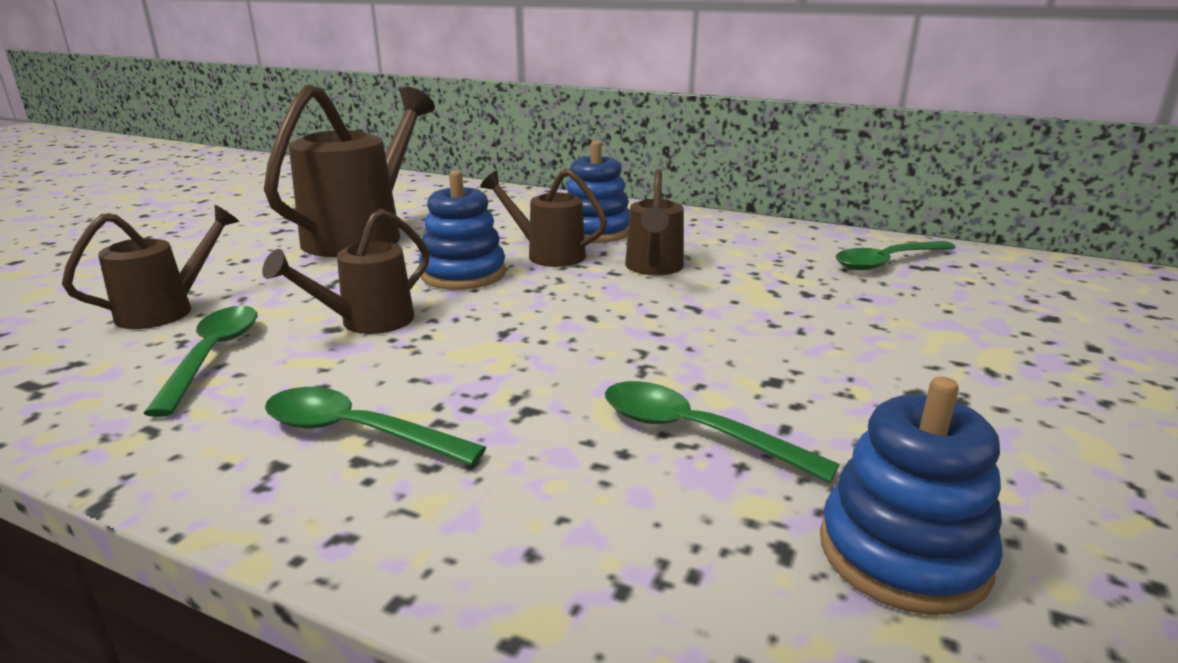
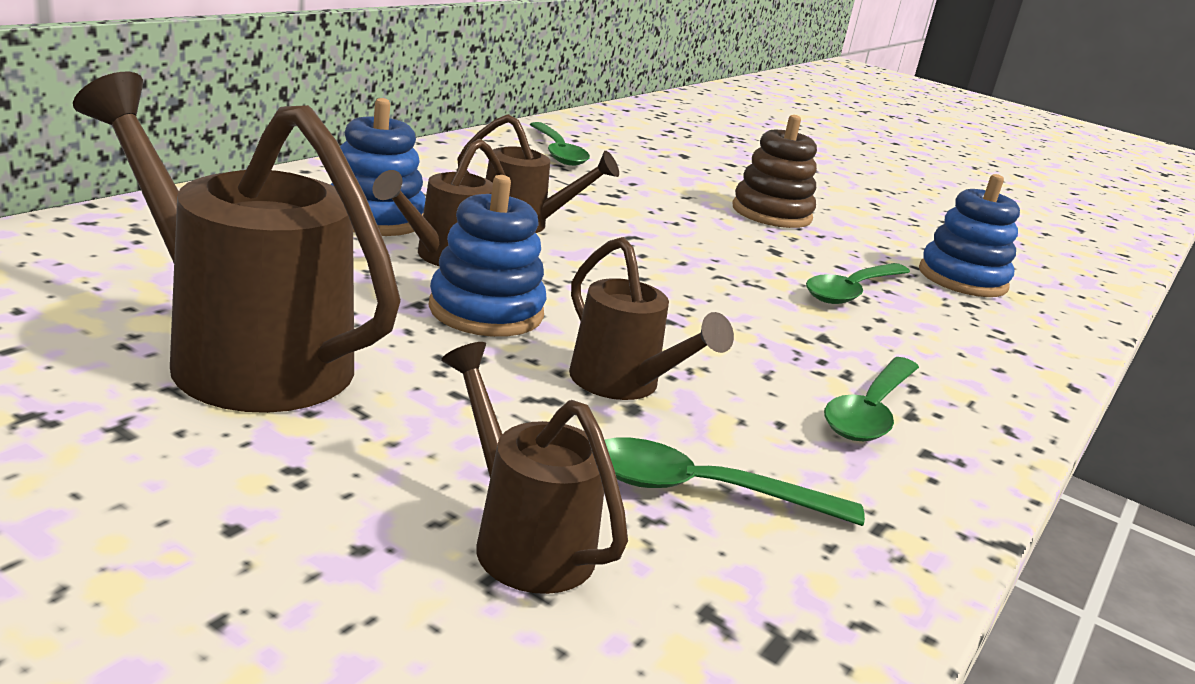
camera: 85 degrees left, 0 degrees up
none -> brown stacking toy [732,115,817,228]

